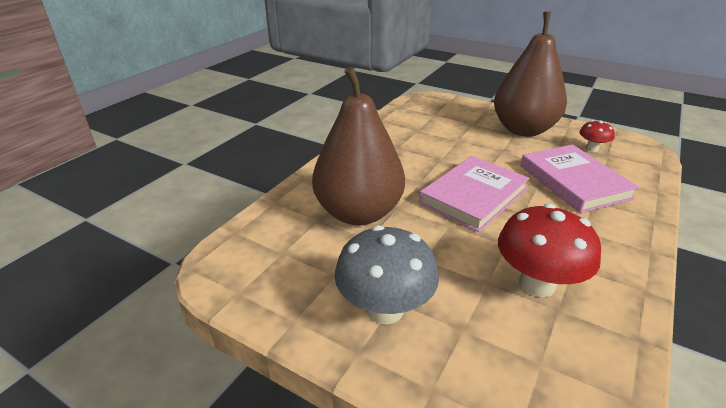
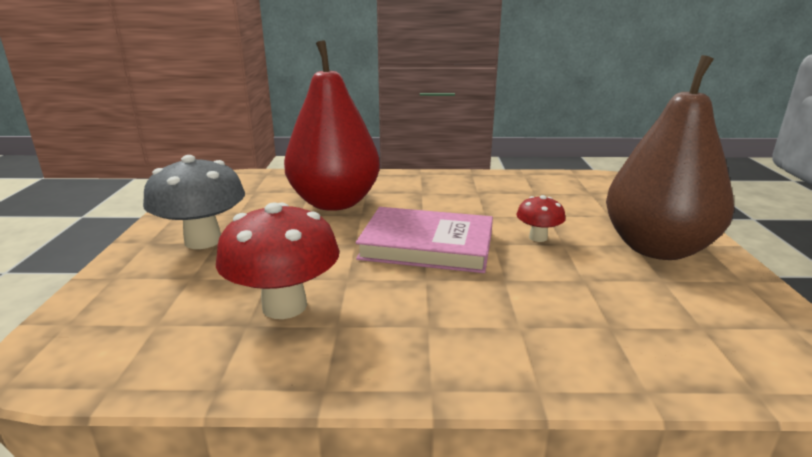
camera: 60 degrees right, 10 degrees down
brown pear [312,67,405,225] -> red pear [284,40,380,211]
pink book [520,145,639,213] -> none
red mushroom [579,120,615,152] -> red mushroom moved to [516,195,566,242]

